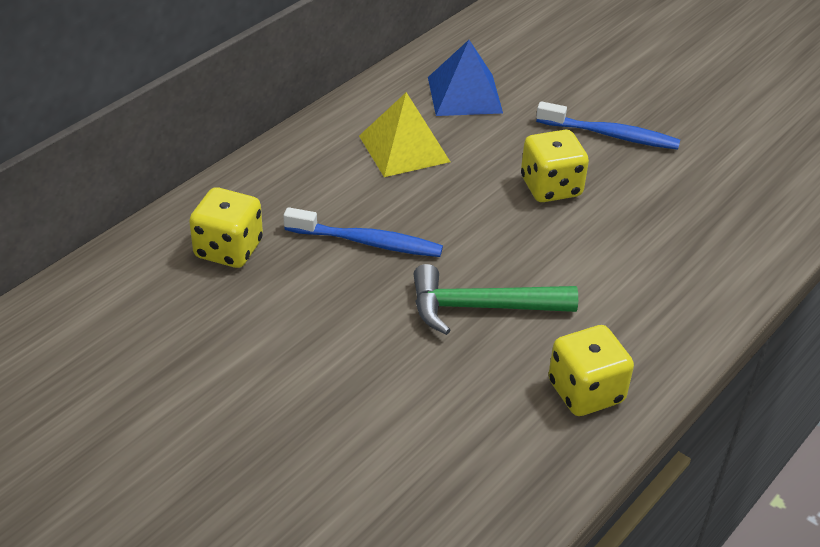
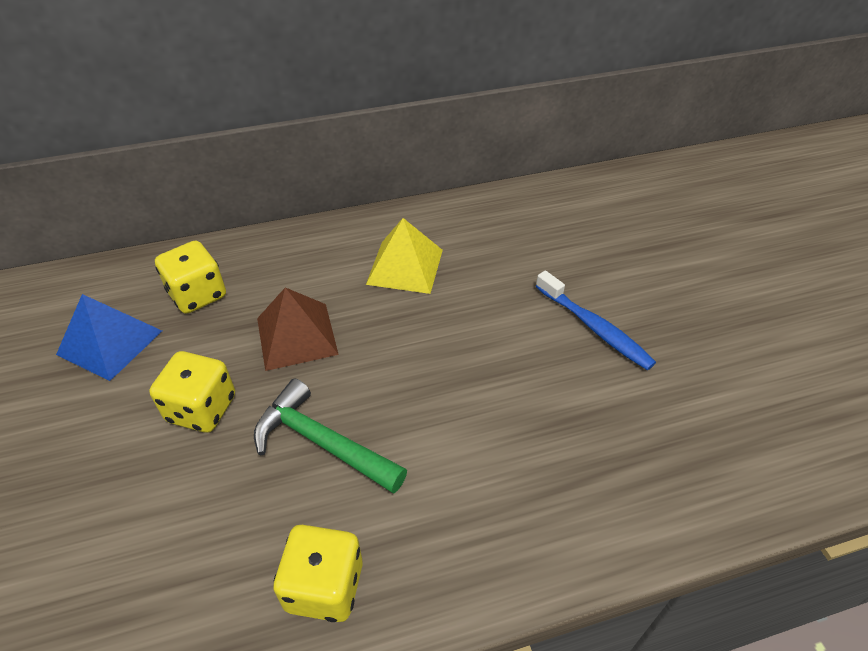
camera: 35 degrees right, 5 degrees up
blue toothbrush [283,207,443,257] -> brown pyramid [257,287,339,371]
blue pyramid [428,40,503,116] -> blue pyramid moved to [56,294,162,381]
yellow dice [521,130,589,202] -> yellow dice moved to [149,351,235,433]

